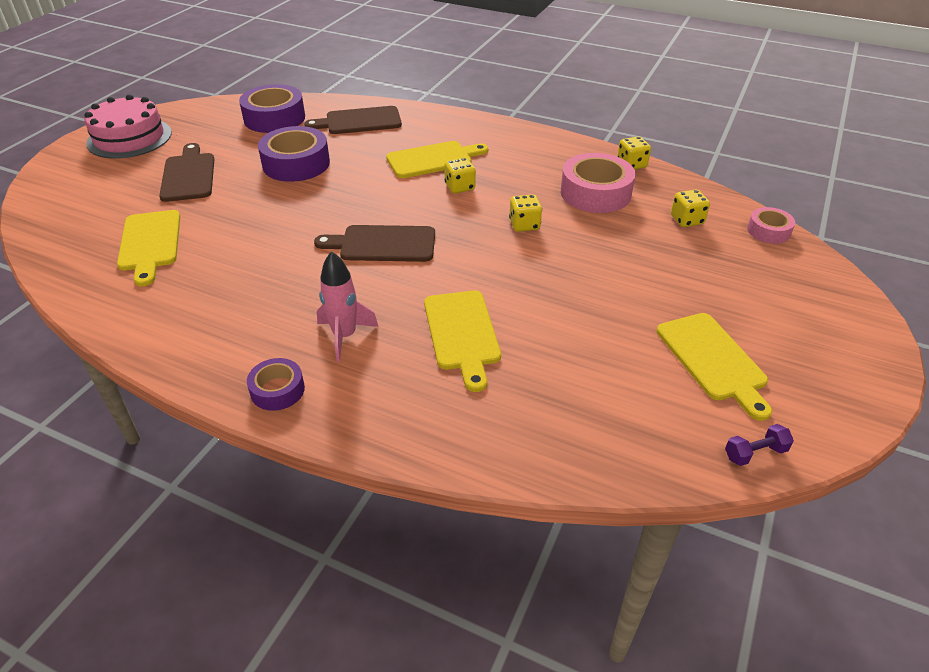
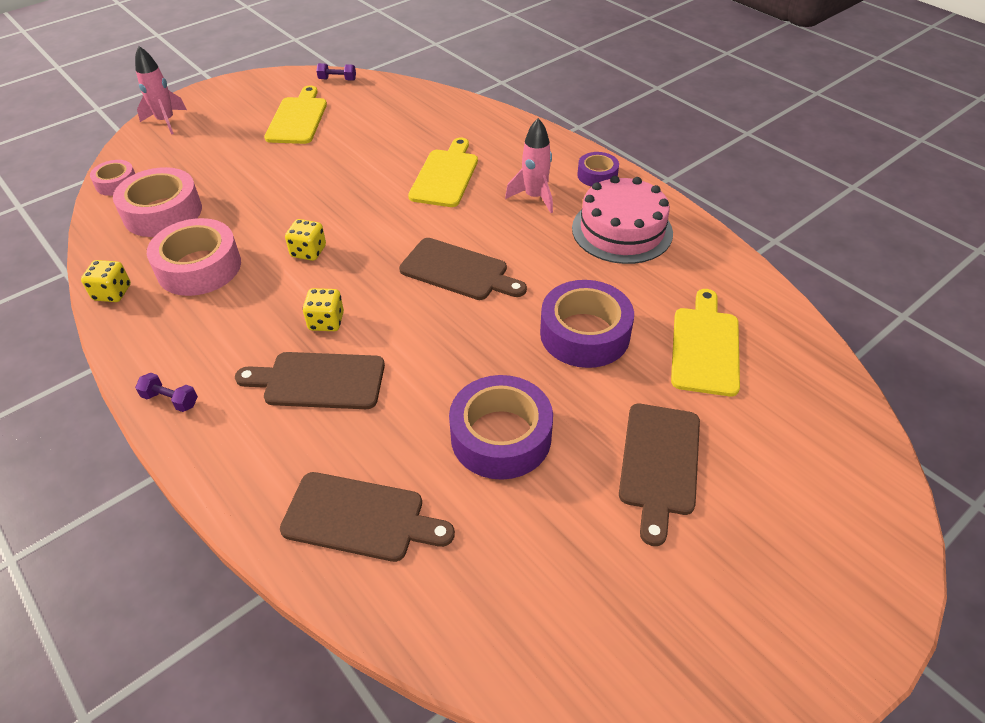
camera: 155 degrees left, 5 degrees up
pink cake [84,94,172,159] -> pink cake moved to [572,176,673,264]
purple tape [239,84,305,133] -> purple tape moved to [540,280,634,368]
yellow cutting board [386,141,488,178] -> brown cutting board [235,352,385,409]
yellow dice [671,189,710,227] -> pink tape [113,167,202,237]
none -> pink rocket [135,46,187,135]
none -> purple dumbbell [135,373,198,412]

